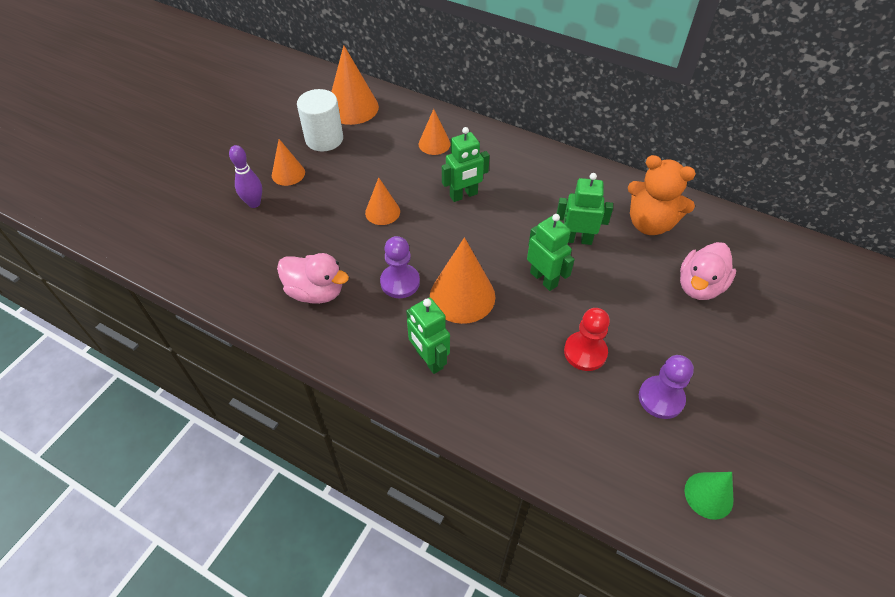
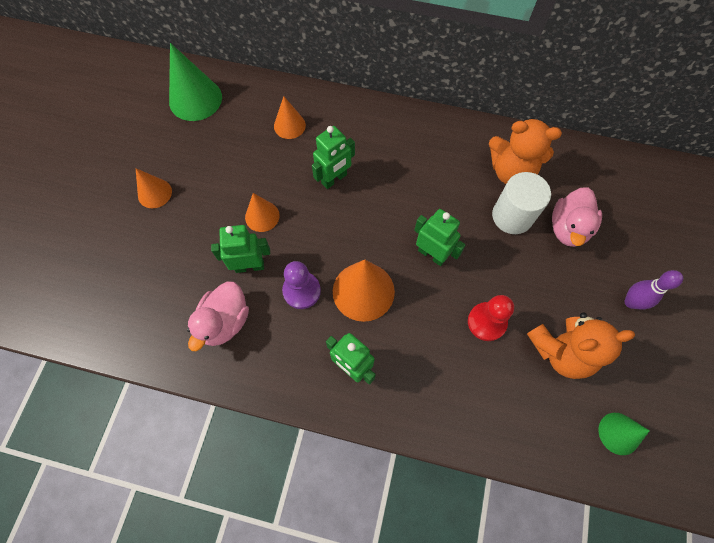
camera: 15 degrees left, 15 degrees up
purple bowling pin [229,145,262,208] -> purple bowling pin moved to [624,270,683,309]
pink duck [277,253,349,304] -> pink duck turned 105 degrees clockwise [187,281,249,351]
white cylinder [297,89,343,152] -> white cylinder moved to [492,172,551,234]
orange cone [331,45,379,125] -> green cone [169,43,222,121]
green robot [556,173,613,245] -> green robot moved to [211,225,270,273]
purple pawn [639,355,694,419] -> orange teddy bear [527,312,635,379]

